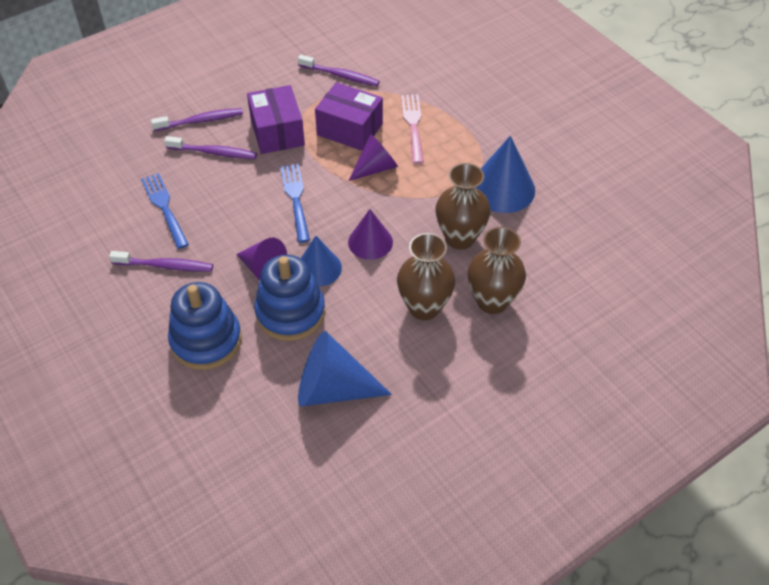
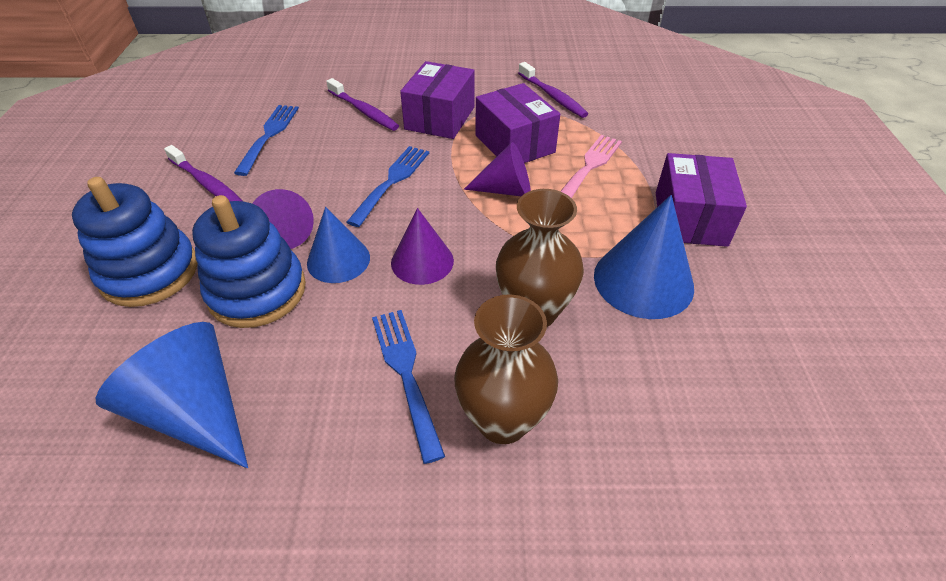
camera: 35 degrees right, 5 degrees down
purple toothbrush [151,108,243,131] -> none
brown vase [397,233,455,320] -> blue fork [372,310,445,464]
none -> purple box [656,153,747,247]

